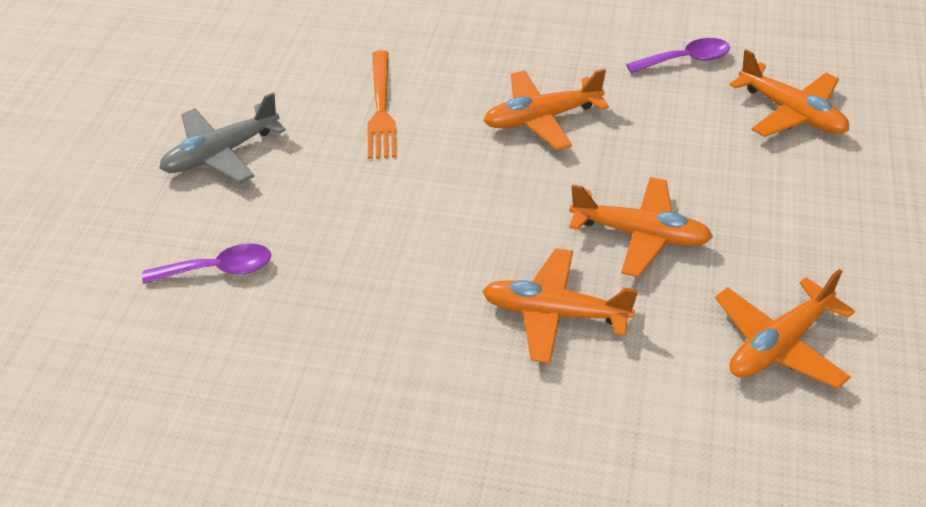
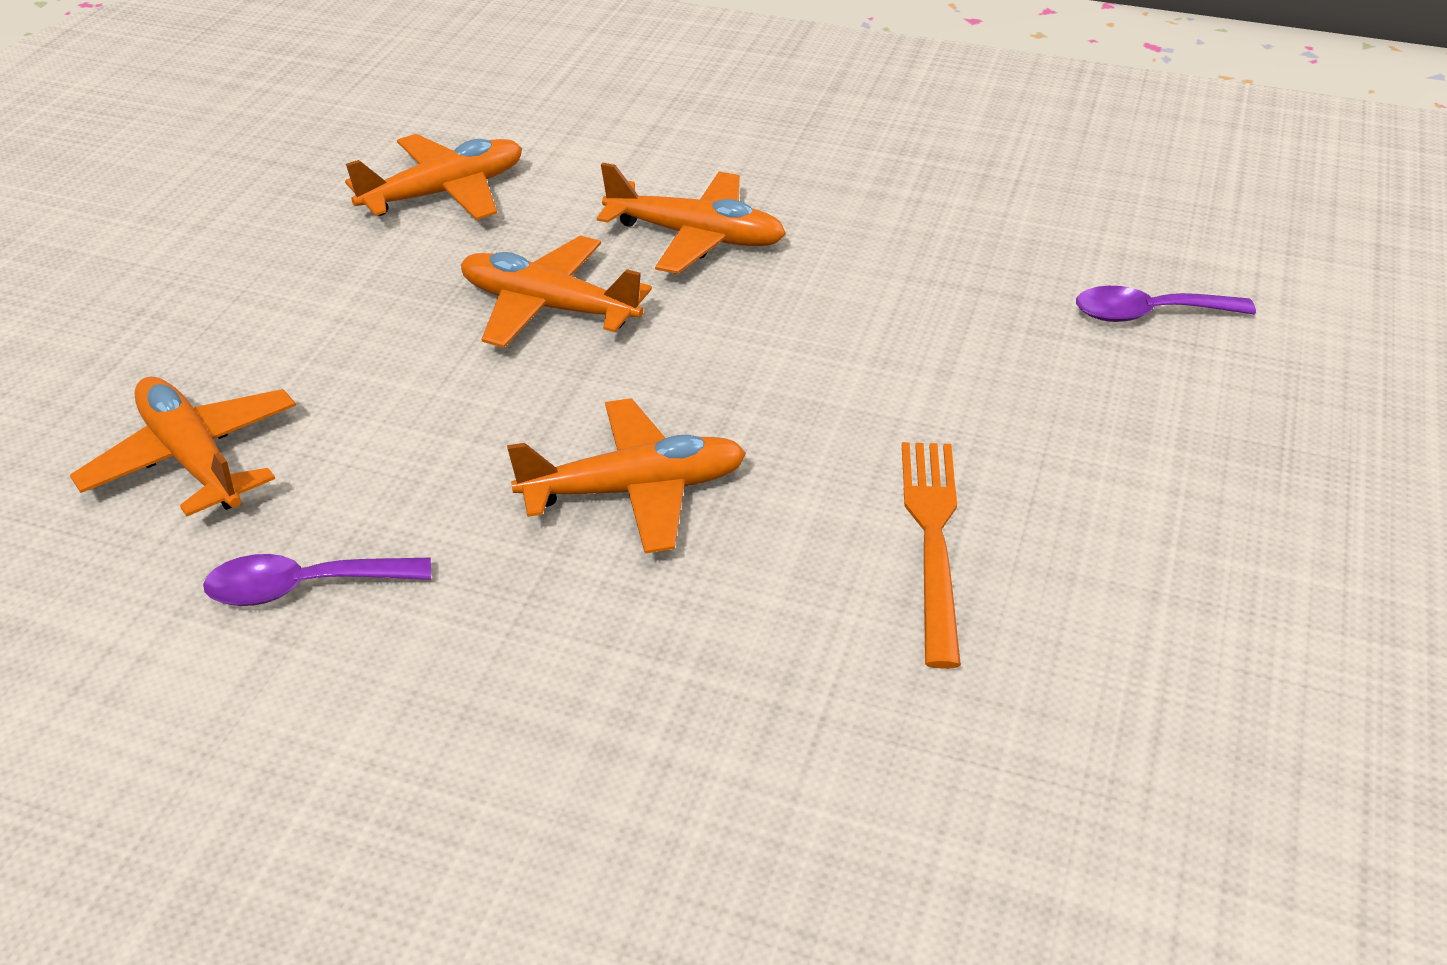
camera: 175 degrees left, 5 degrees down
grey plane [159,93,286,183] -> none

